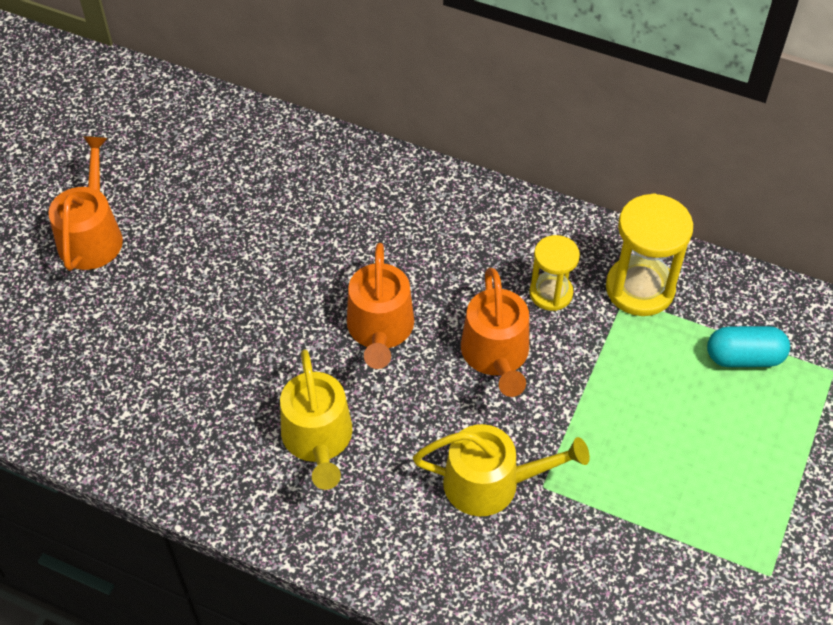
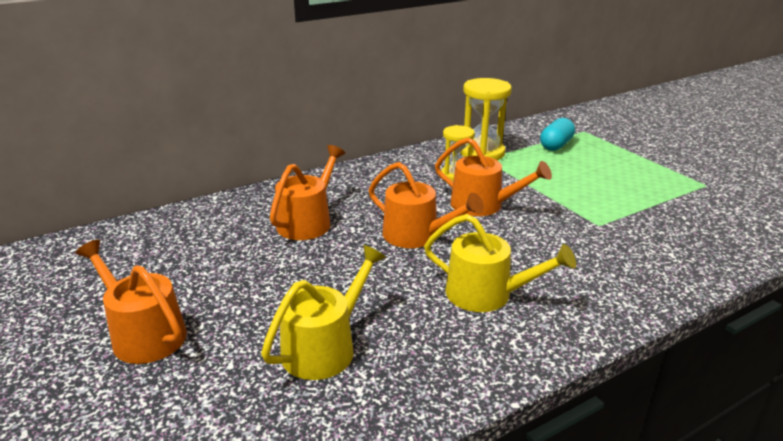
camera: 55 degrees left, 25 degrees down
yellow watering can [413,424,590,516] -> yellow watering can moved to [261,245,386,380]
none -> orange watering can [270,145,345,240]

